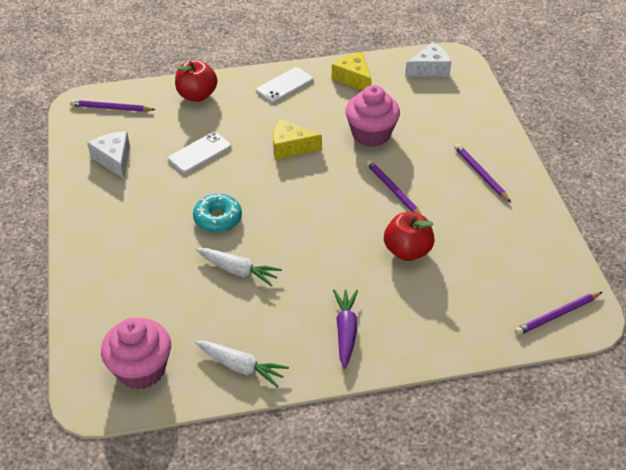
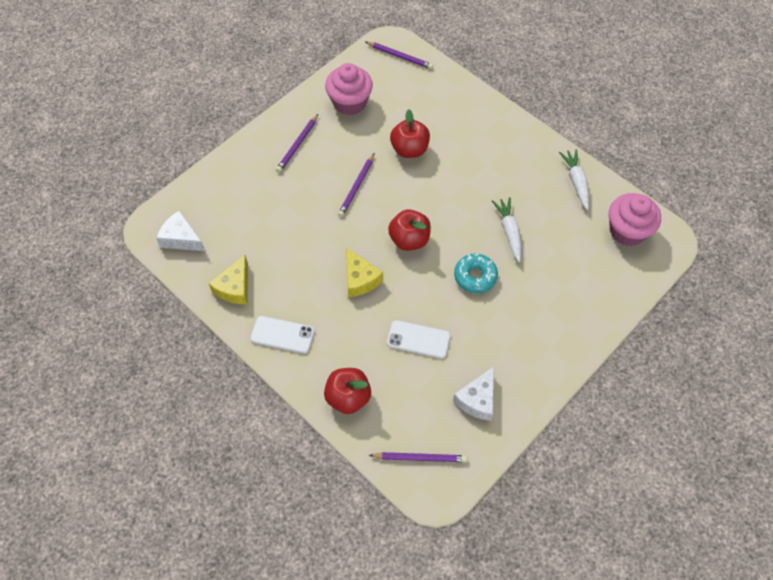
camera: 125 degrees left, 15 degrees up
purple pencil [70,100,156,112] -> purple pencil turned 60 degrees counterclockwise [369,452,467,462]
purple carrot [333,289,358,369] -> none
pink cupcake [345,85,400,147] -> pink cupcake moved to [325,63,373,115]
none -> red apple [388,209,431,251]

